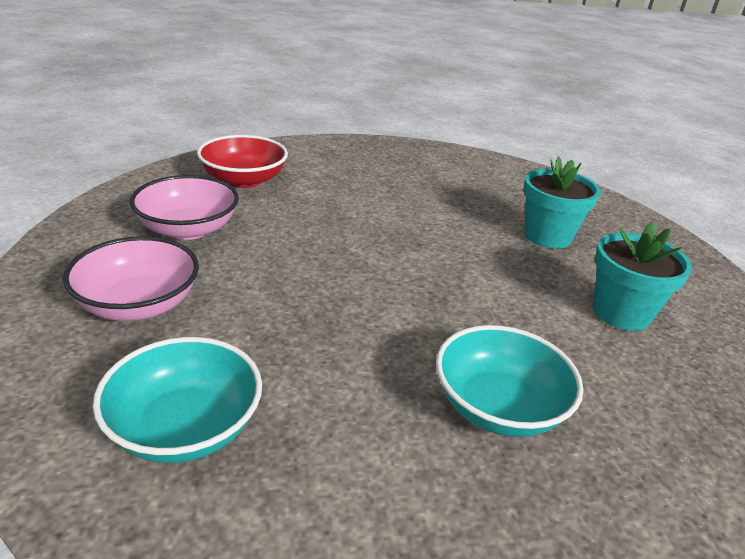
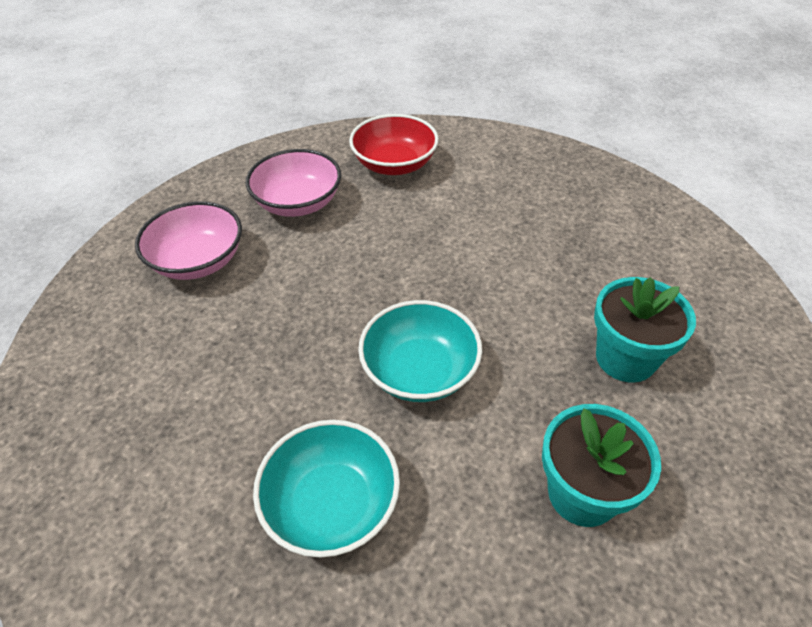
camera: 45 degrees right, 15 degrees up
turquoise bowl [93,337,262,463] -> turquoise bowl moved to [358,300,482,402]

